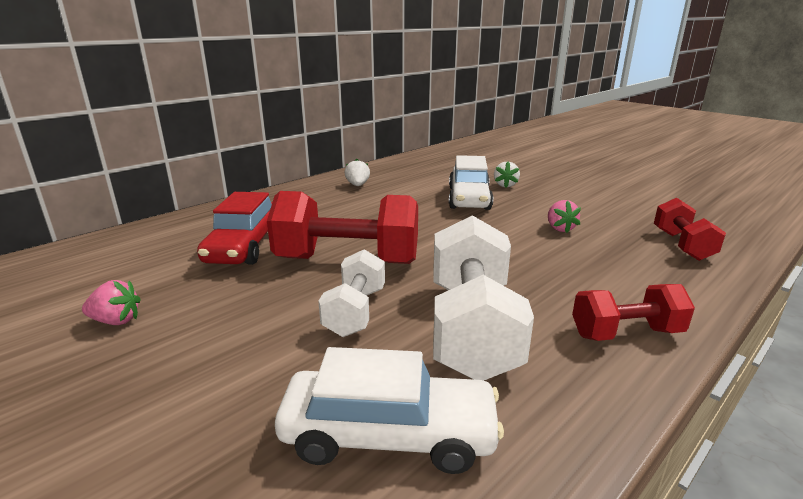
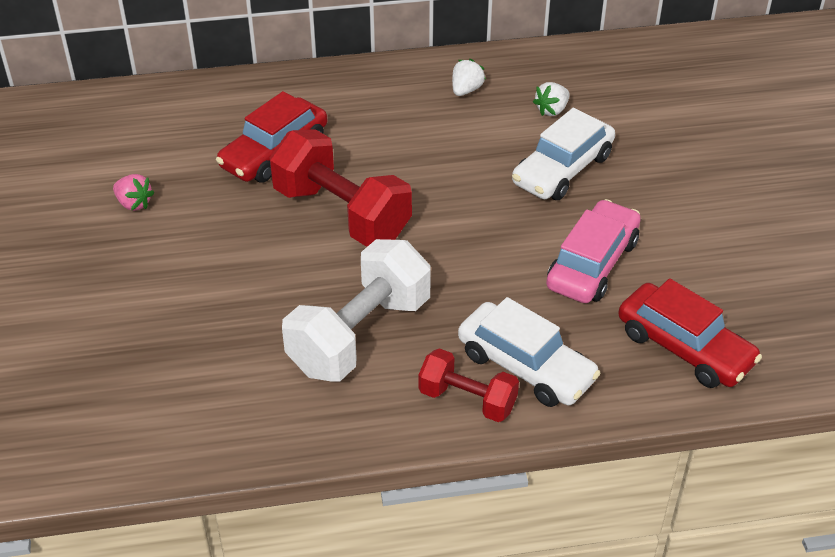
camera: 35 degrees right, 20 degrees up
white car [275,347,504,474] -> white car moved to [458,297,601,407]
white dumbbell [318,249,385,337] -> none
white strawberry [494,161,520,188] -> white strawberry moved to [533,82,570,116]
pink strawberry [548,200,581,233] -> pink car [546,199,641,303]
red dumbbell [654,198,726,261] -> red car [618,278,762,388]

